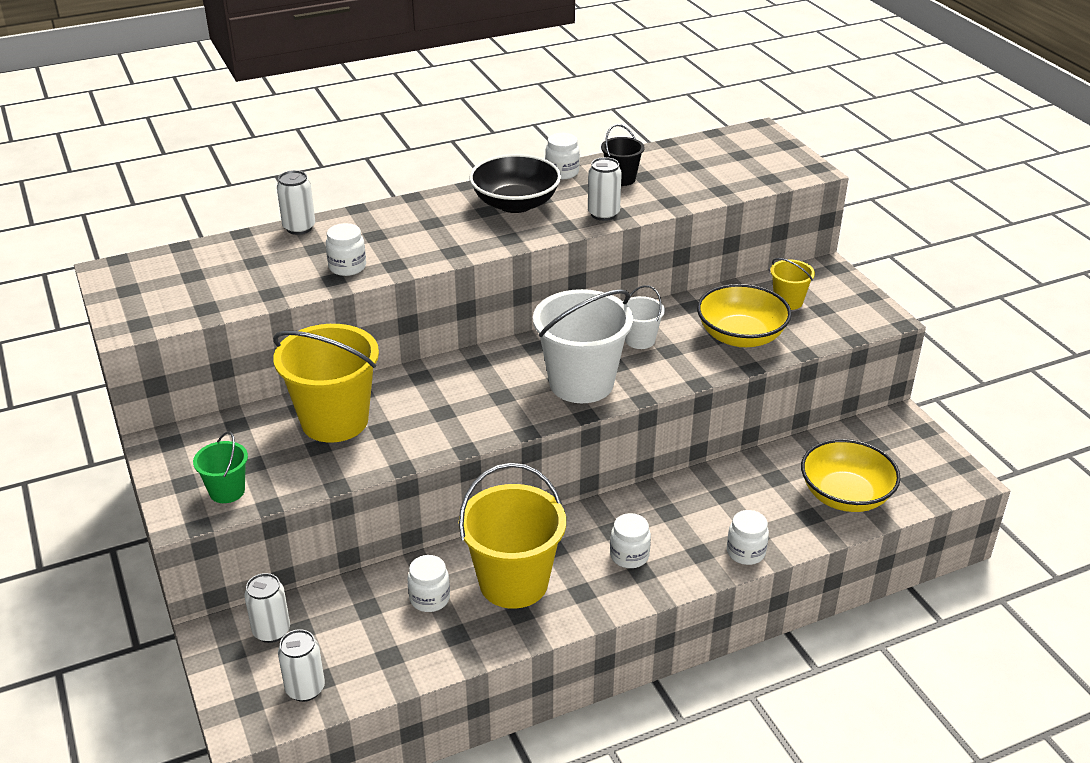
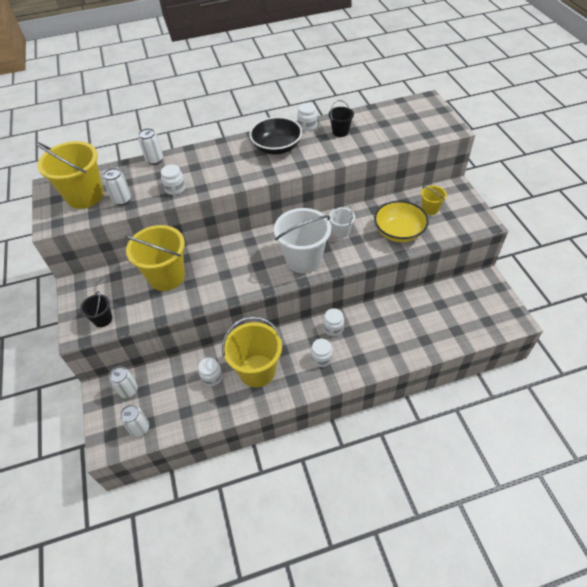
camera: 10 degrees right, 15 degrees up
green bucket [193,431,248,503] -> black bucket [80,291,112,327]
white can [588,157,622,221] -> white can moved to [103,168,131,206]
white jar [727,510,769,565] -> white jar moved to [323,308,344,336]
yellow bowl [801,439,901,512] -> none
none -> yellow bucket [36,141,103,209]

